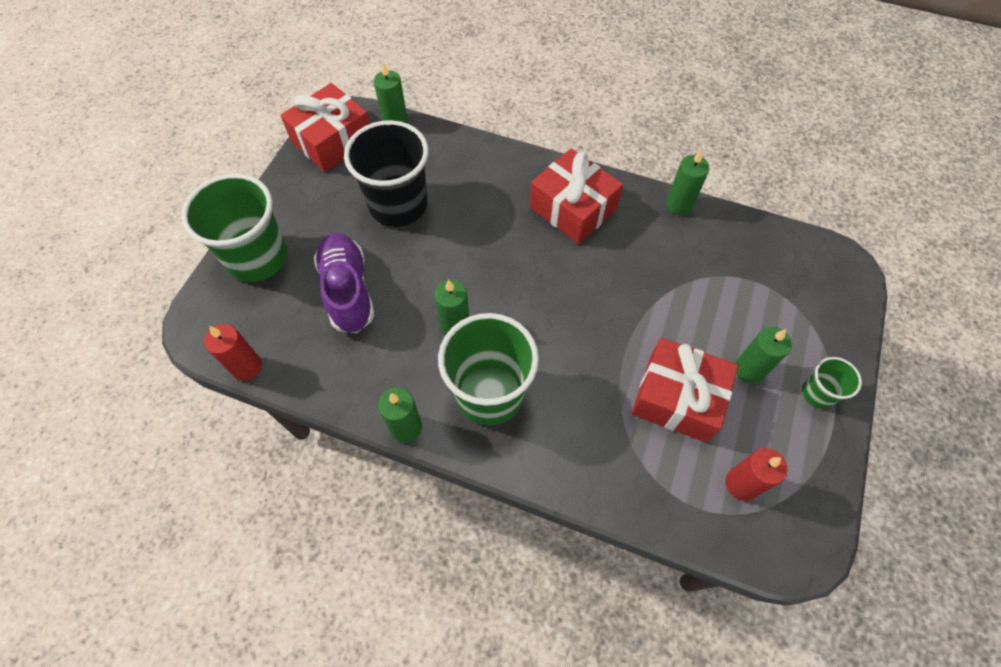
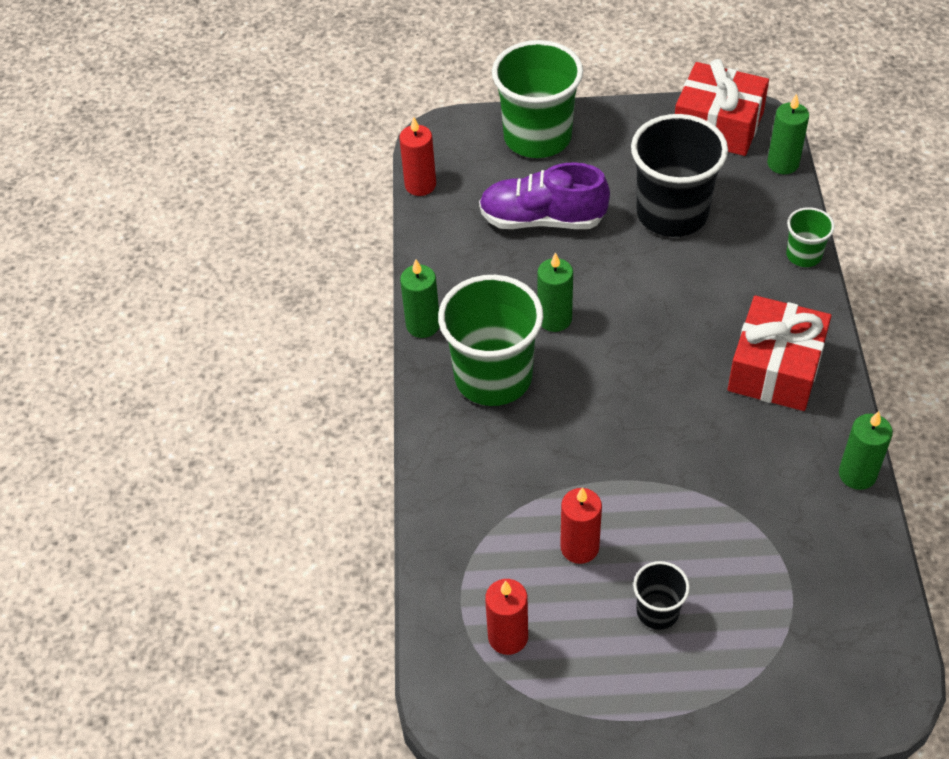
camera: 70 degrees right, 10 degrees down
purple shoe [314,233,375,333] -> purple shoe turned 135 degrees counterclockwise [479,162,610,229]
red gift [631,338,738,443] -> red candle [560,487,602,564]
green candle [735,327,792,384] -> black cup [633,561,690,630]
green cup [802,357,862,409] -> green cup moved to [786,207,835,267]

